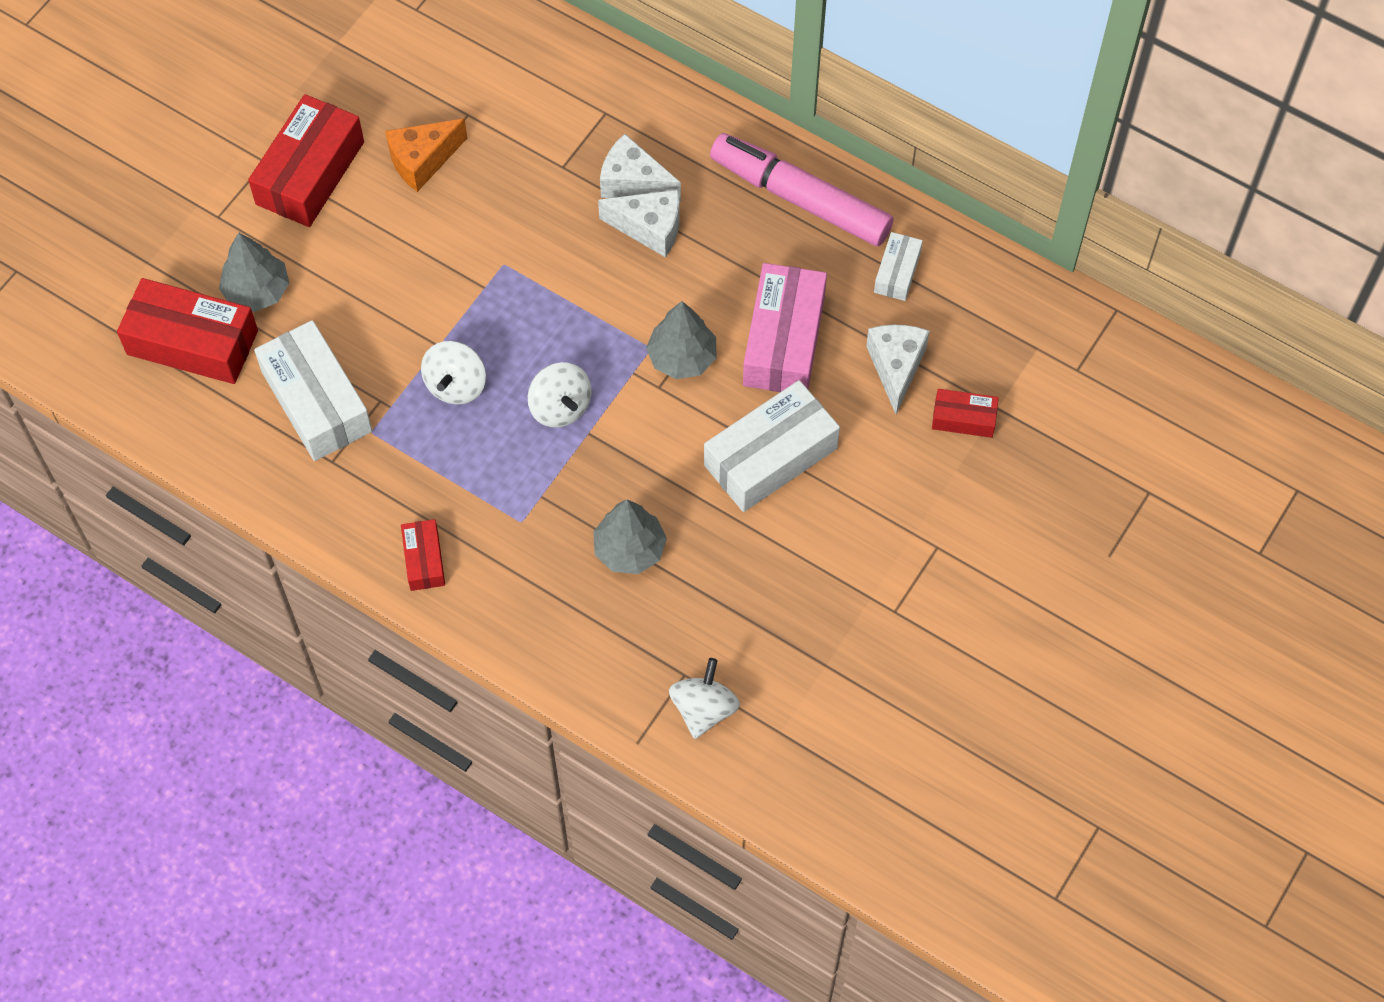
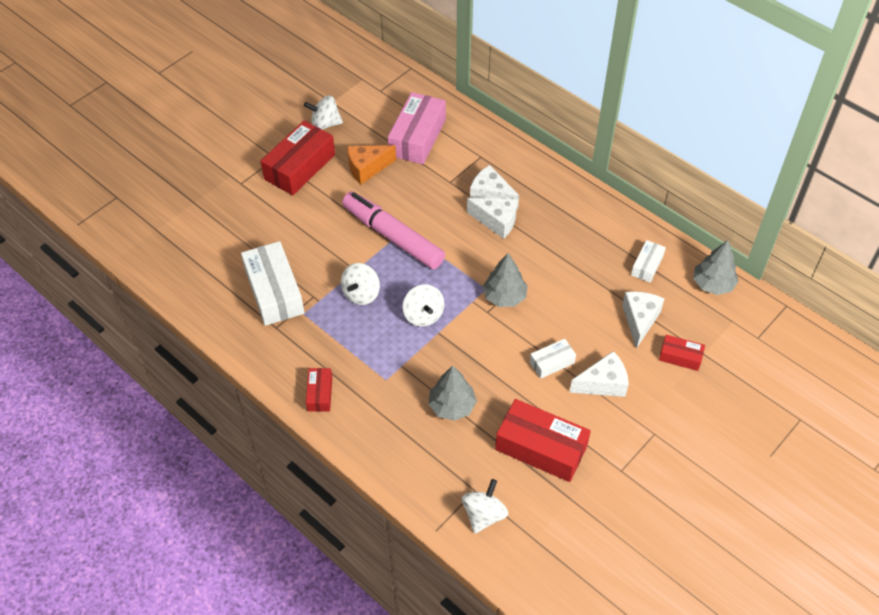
camera: 10 degrees right, 10 degrees down
red box [117,278,258,384] -> red box moved to [495,399,591,482]
grey tree [219,233,289,312] -> grey tree moved to [693,240,739,295]
white box [704,380,840,512] -> white box [530,339,576,379], size x0.52
pink marker [710,133,894,246] -> pink marker moved to [342,191,445,269]
pink box [743,263,827,392] -> pink box moved to [388,92,446,165]
none -> white spinning top [304,96,343,130]
none -> white cheese [570,351,629,397]

